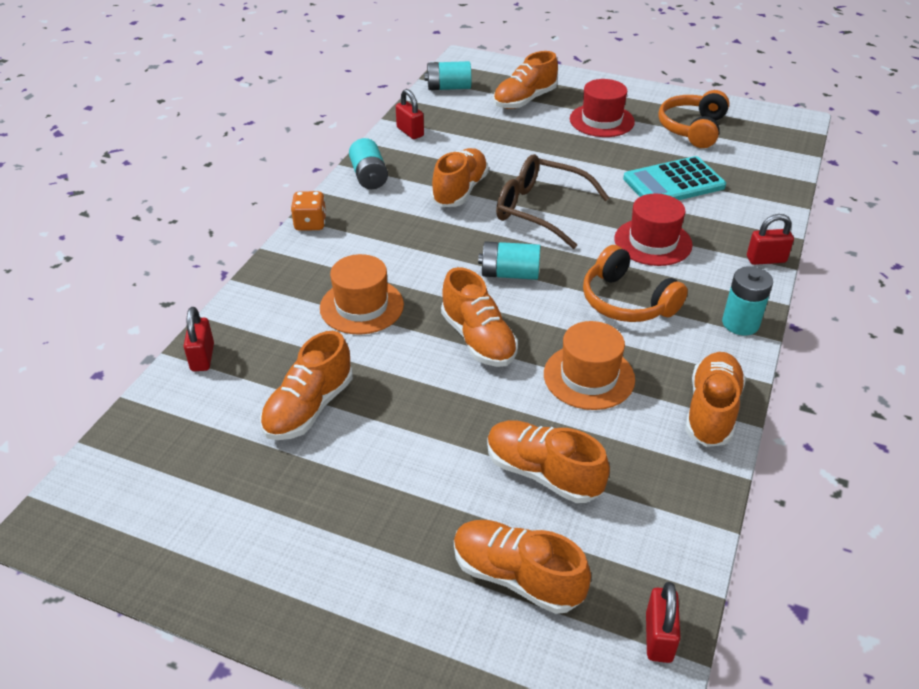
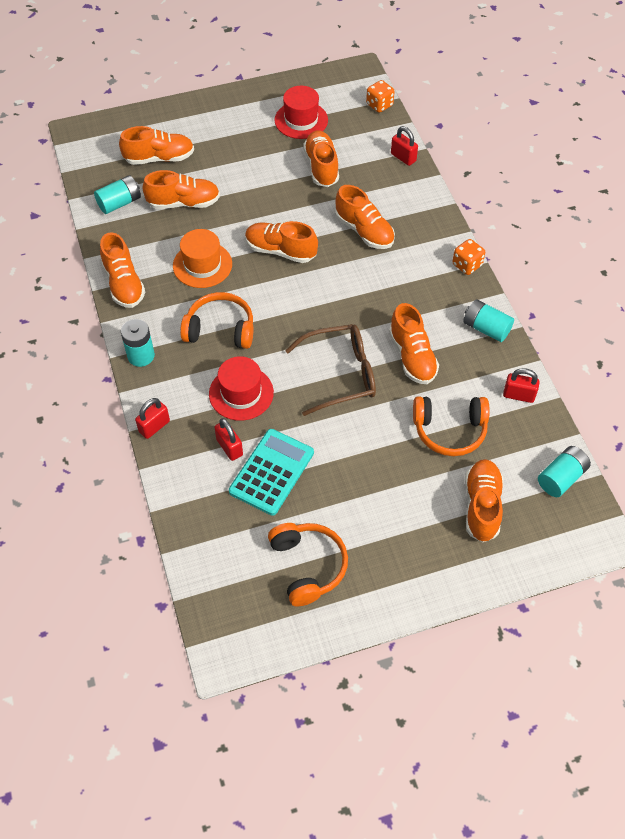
camera: 140 degrees right, 15 degrees up
orange hat [320,254,404,334] -> orange shoe [335,185,395,249]
turquoise battery [478,241,540,280] -> turquoise battery moved to [94,175,141,214]
red hat [570,79,635,137] -> red hat moved to [275,86,328,139]
red padlock [646,582,681,663] -> red padlock moved to [214,418,243,461]
none -> orange dice [366,80,395,113]
none -> orange headphones [413,396,490,456]

